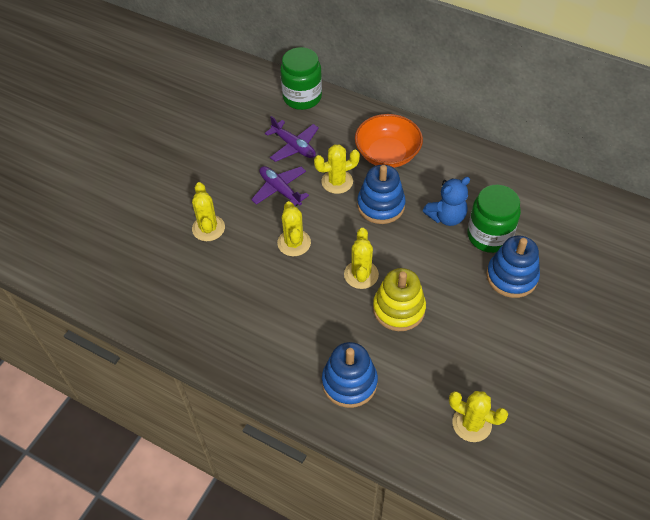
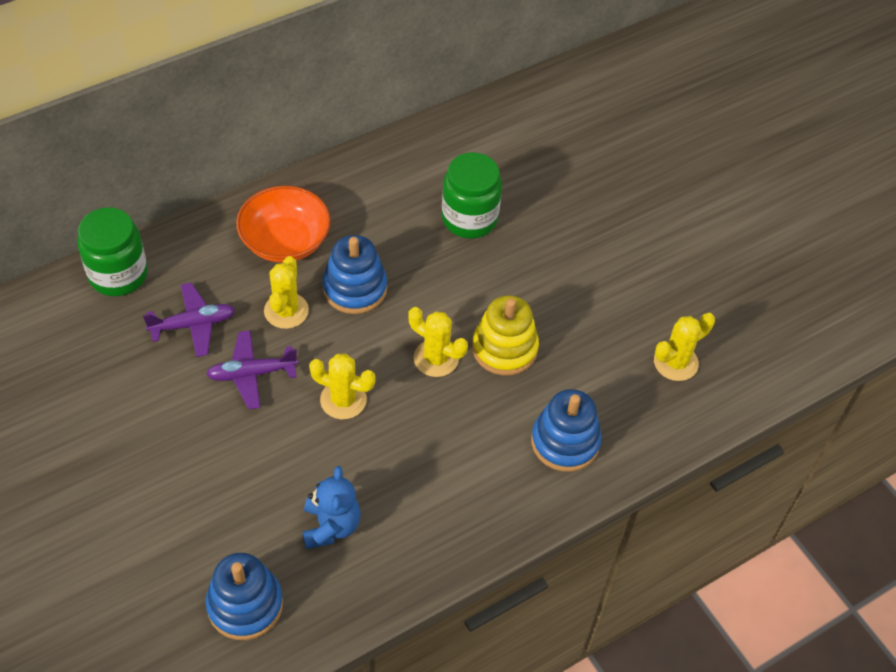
camera: 65 degrees left, 0 degrees up
yellow cactus [192,182,225,241] -> none
blue teddy bear [423,177,470,226] -> blue teddy bear moved to [302,466,361,549]
blue stacking toy [486,236,540,298] -> blue stacking toy moved to [205,553,283,640]

